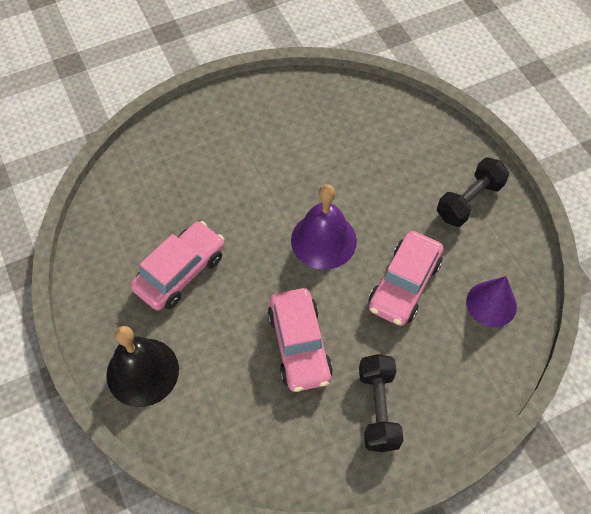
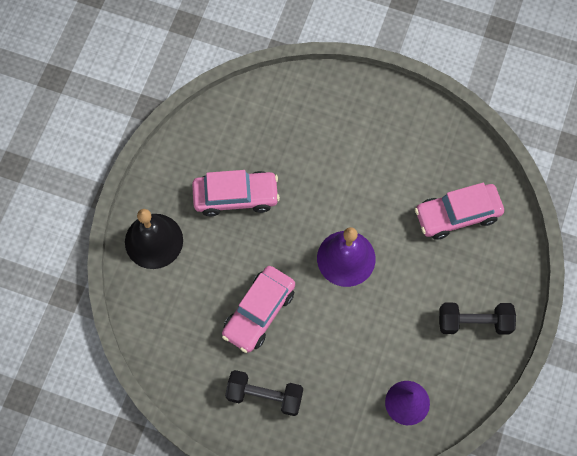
camera: 45 degrees right, 10 degrees up
black dumbbell [359,354,403,452] -> black dumbbell turned 60 degrees clockwise [225,370,303,416]
pink car [368,231,443,326] -> pink car moved to [415,183,504,240]

